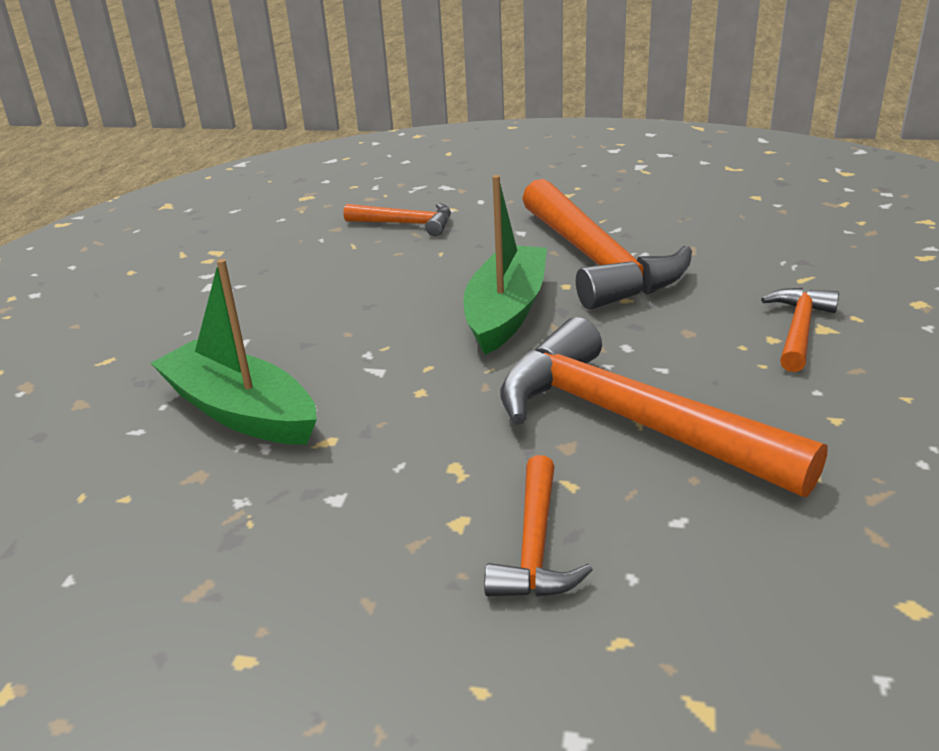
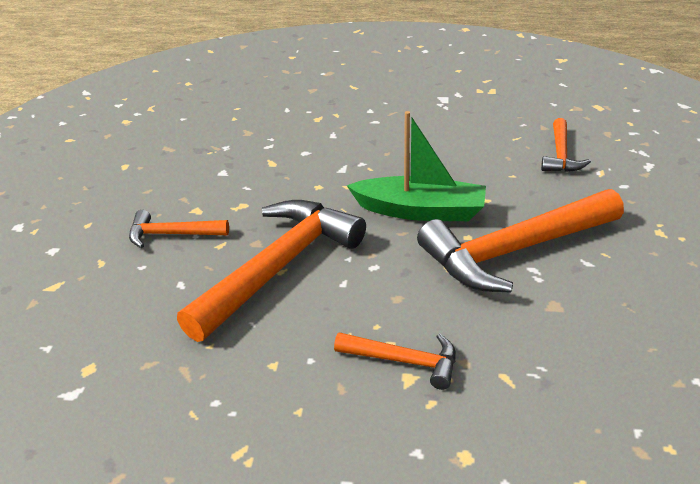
camera: 85 degrees right, 5 degrees up
green boat [151,259,317,445] -> none

